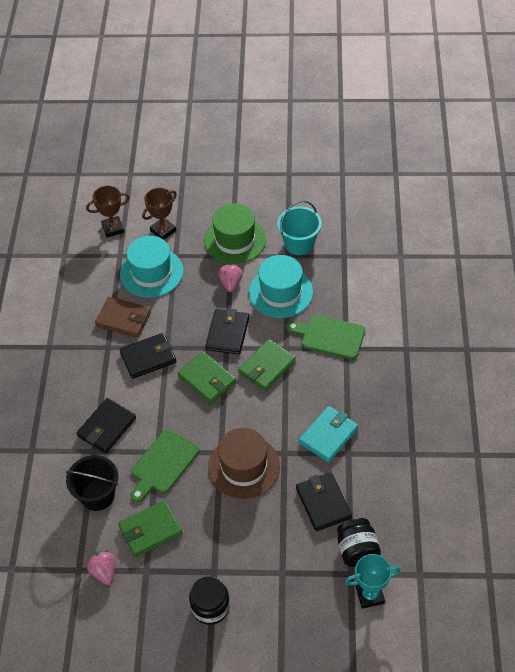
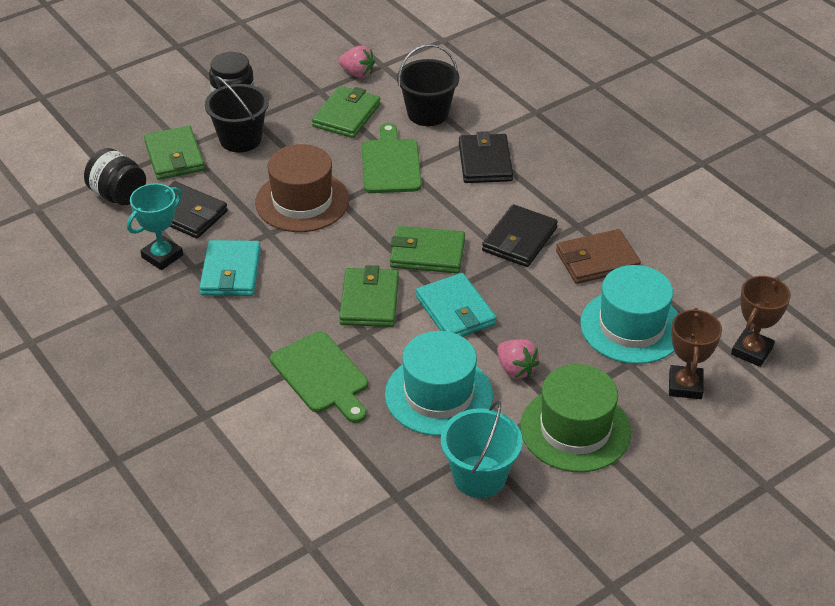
camera: 140 degrees right, 10 degrees down
black wallet [205,308,249,355] -> turquoise wallet [416,273,496,337]
green cutting board [286,315,365,360] -> green cutting board turned 75 degrees clockwise [270,331,368,423]
turquoise trophy [345,554,400,609] -> turquoise trophy moved to [127,183,183,270]
none -> green wallet [144,126,205,180]
none -> black bucket [205,76,269,152]

